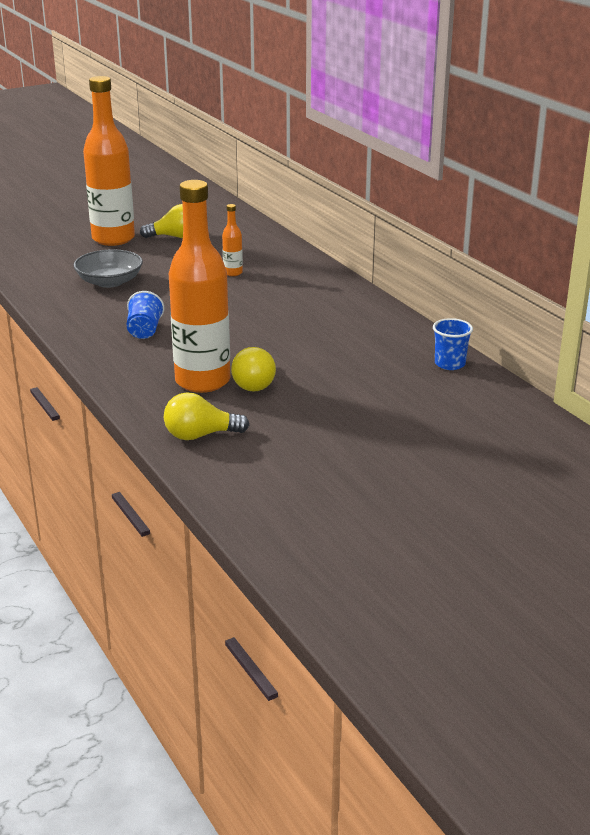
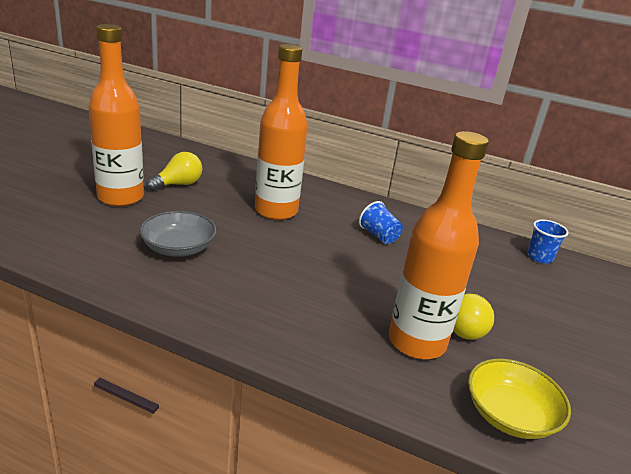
camera: 40 degrees left, 0 degrees up
blue cup [126,291,164,339] -> blue cup moved to [359,201,403,244]
yellow light bulb [164,392,249,440] -> yellow bowl [468,359,571,439]
orange bottle [222,204,243,276] -> orange bottle [255,44,308,220], size x2.39

